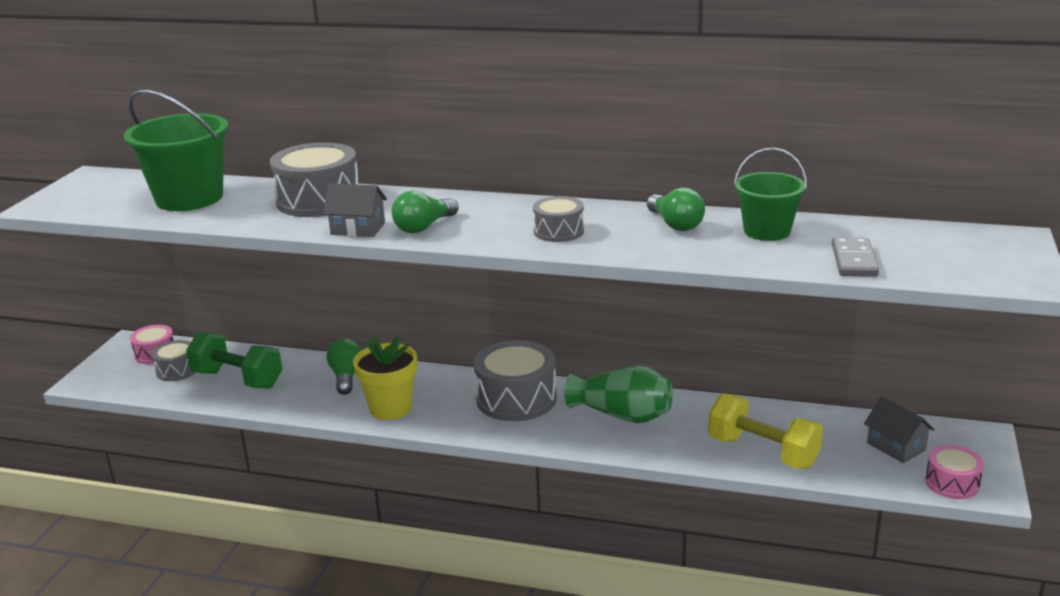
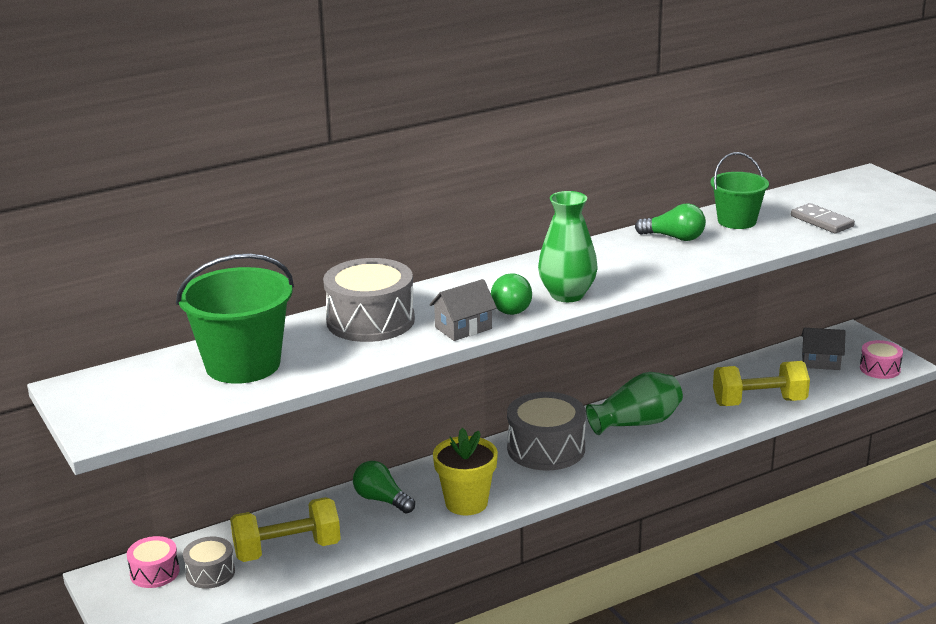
camera: 45 degrees left, 0 degrees up
green dumbbell [186,332,282,388] -> yellow dumbbell [230,497,341,562]
grey drum [533,196,584,242] -> none
none -> green vase [538,191,597,302]

